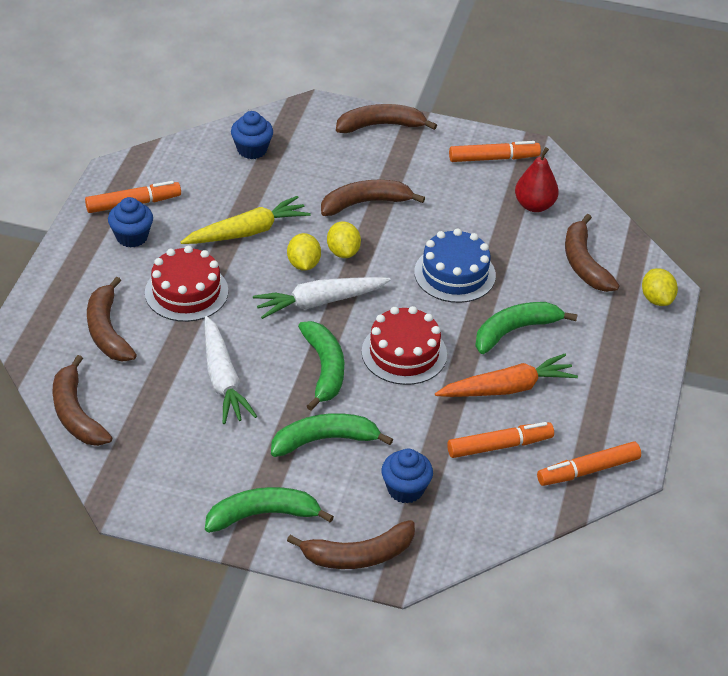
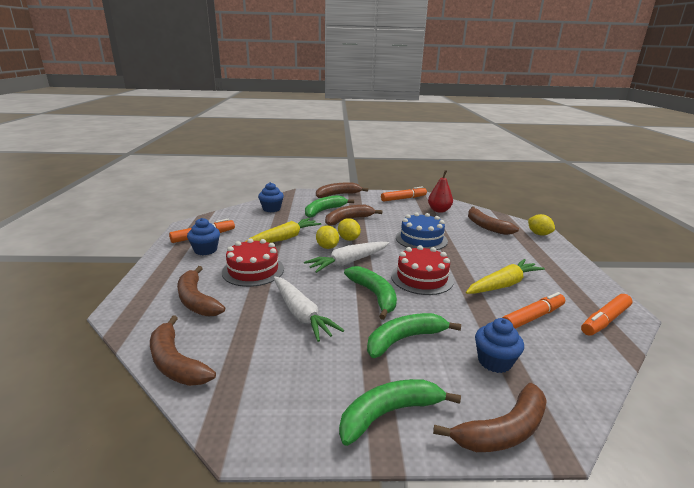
camera: 15 degrees left, 20 degrees down
orange carrot [435,354,578,397] -> yellow carrot [466,259,545,294]
green banana [475,302,578,354] -> green banana moved to [305,195,354,218]

